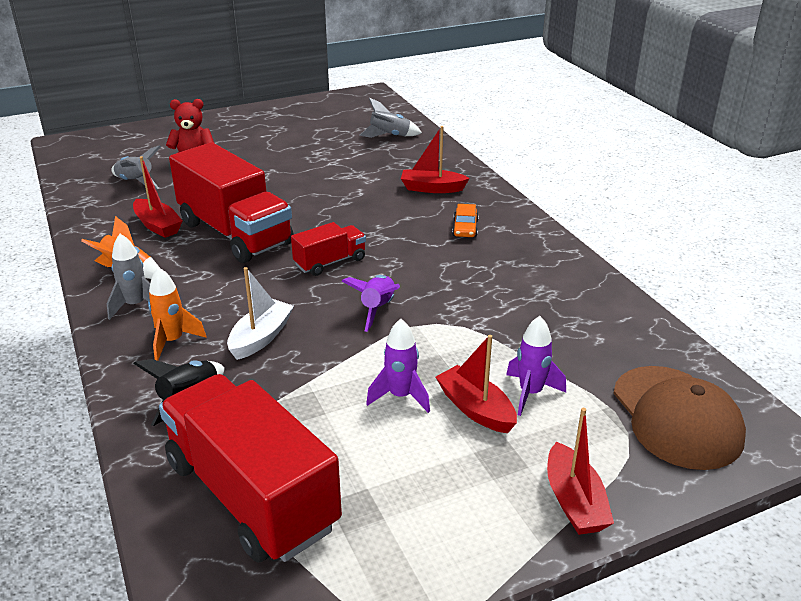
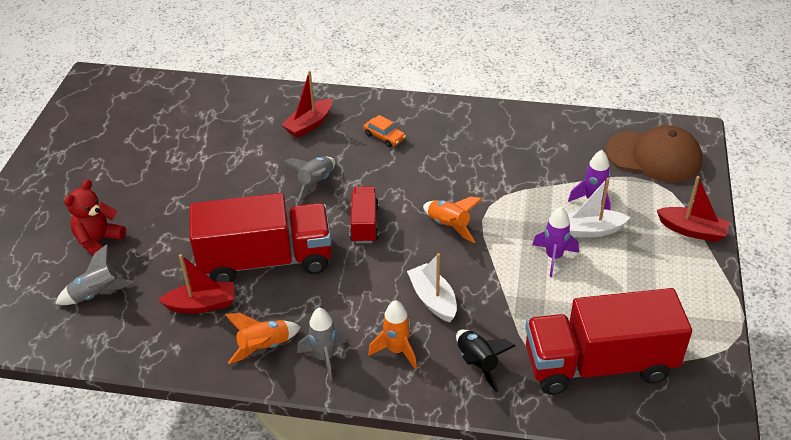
camera: 55 degrees left, 10 degrees up
purple rocket [341,275,400,332] -> orange rocket [423,196,482,243]
grey rocket [359,98,422,138] -> grey rocket moved to [283,156,335,202]
red boat [436,335,517,433] -> white boat [567,178,630,238]

